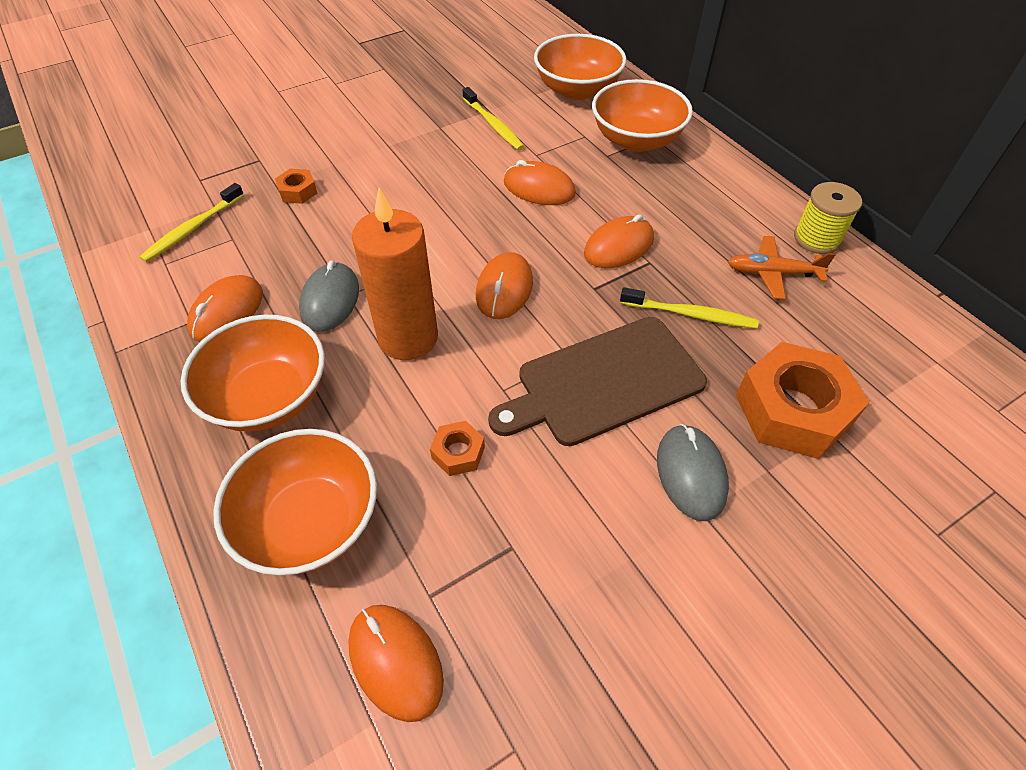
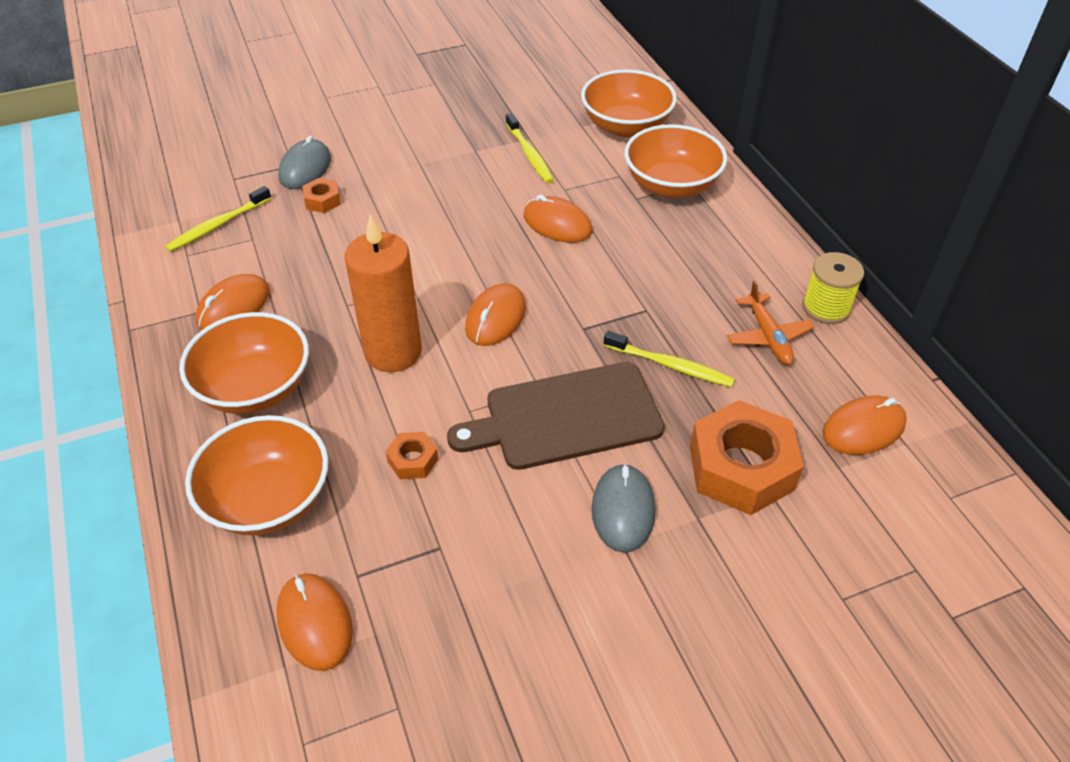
camera: 10 degrees right, 5 degrees down
grey mouse [299,260,359,332] -> grey mouse moved to [278,136,331,189]
orange mouse [584,215,654,268] -> orange mouse moved to [822,396,907,455]
orange plane [728,236,836,299] -> orange plane turned 120 degrees counterclockwise [727,280,814,365]

